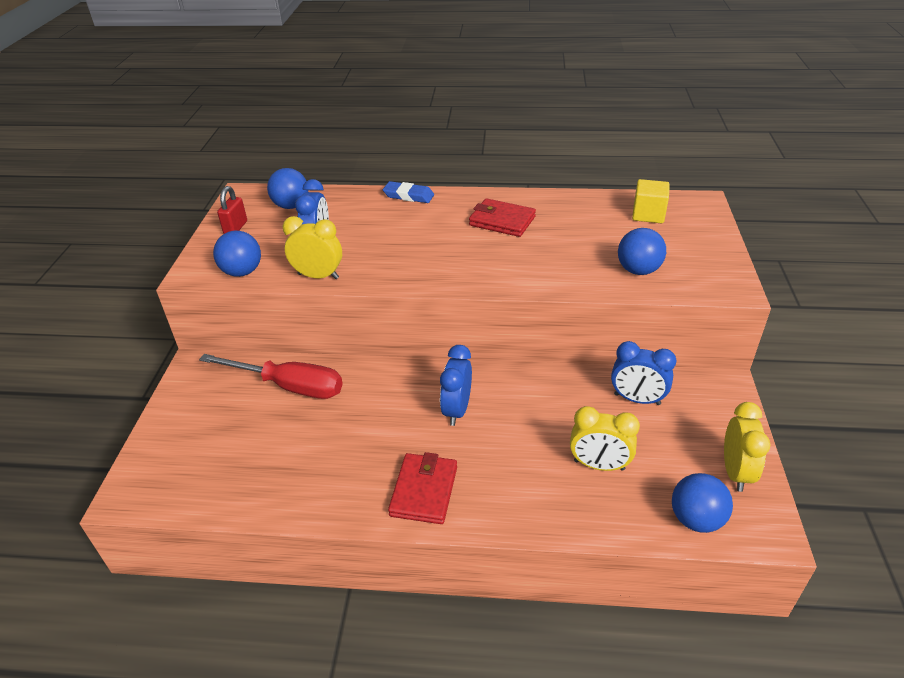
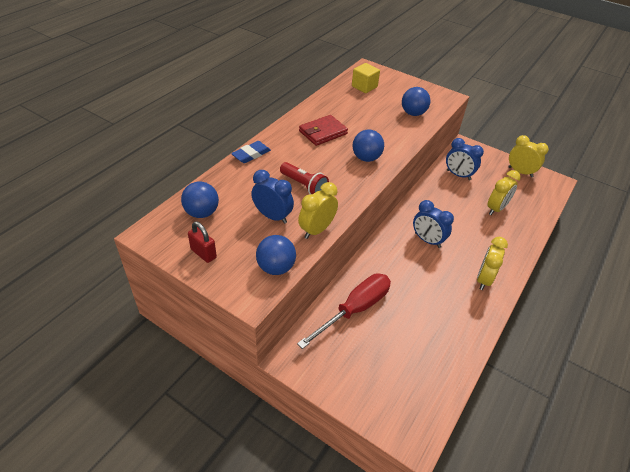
camera: 65 degrees left, 5 degrees up
red wallet [388,452,457,524] -> yellow clock [477,237,508,290]
blue clock [611,341,676,405] -> blue clock turned 75 degrees clockwise [446,138,484,180]
blue ball [672,473,733,533] -> blue ball moved to [352,130,384,162]
none -> red flashlight [280,162,329,195]

